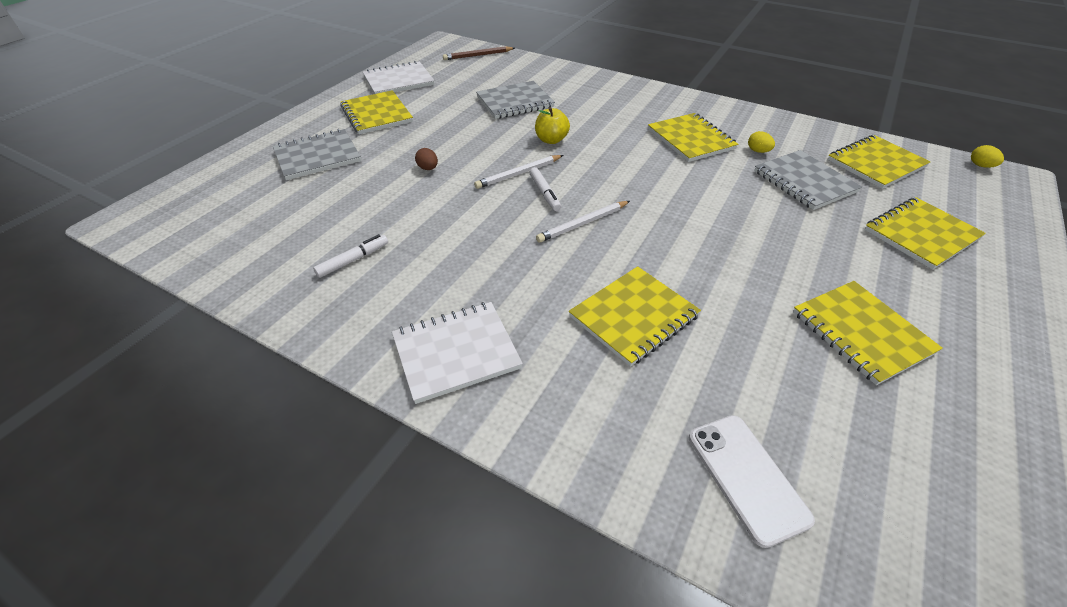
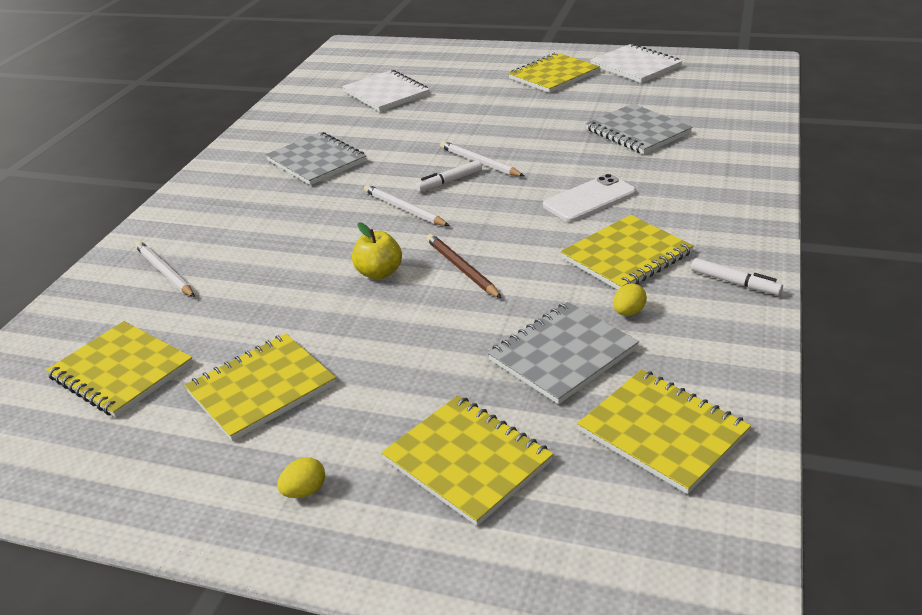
camera: 80 degrees right, 10 degrees down
grey notebook [273,129,361,180] -> grey notebook moved to [265,132,366,185]
white marker [313,234,388,278] -> white marker moved to [691,258,783,295]
white notebook [392,302,523,404] -> white notebook moved to [342,70,430,112]
brown egg [415,148,438,170] -> none
brown pencil [443,46,515,60] -> brown pencil moved to [426,234,501,298]
yellow apple [535,107,570,144] -> yellow apple moved to [352,223,402,280]
yellow notebook [569,266,701,367] -> yellow notebook moved to [46,321,193,417]
white phone [689,415,815,548] -> white phone moved to [543,174,636,222]
yellow egg [971,145,1004,168] -> yellow egg moved to [277,457,325,498]
none -> white pencil [135,241,195,297]

